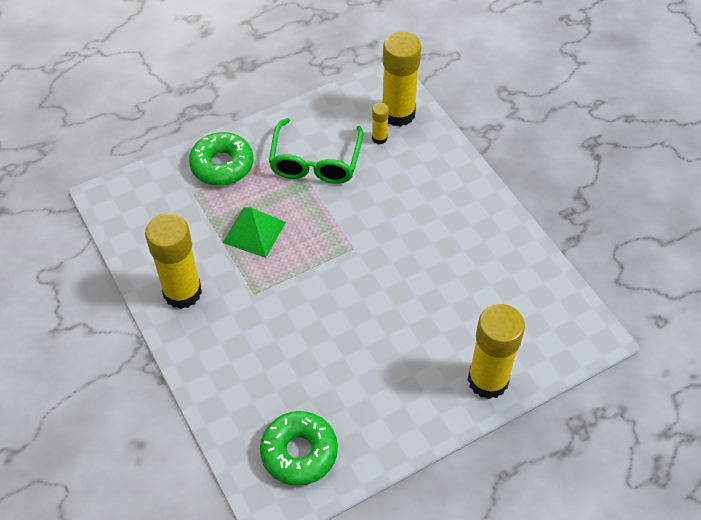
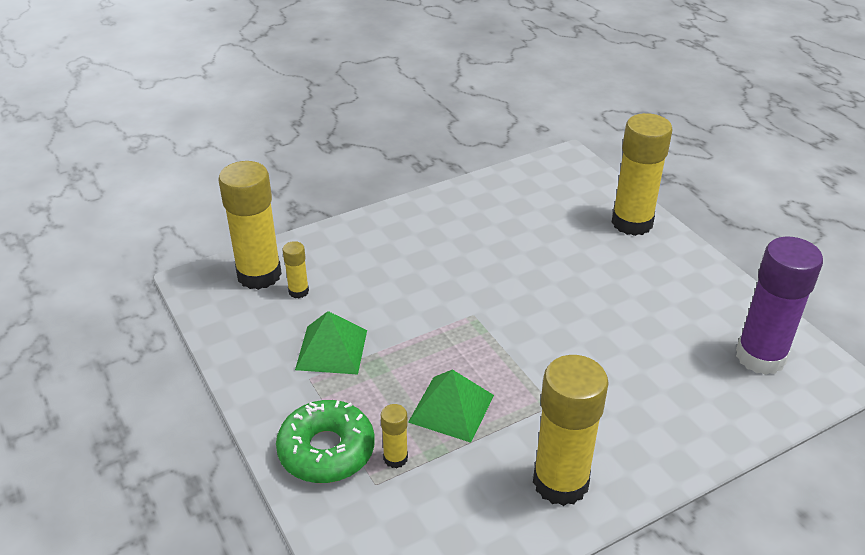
camera: 90 degrees left, 15 degrees down
green donut [260,411,338,486] -> purple glue stick [736,236,823,375]
green glasses [269,118,363,184] -> green pyramid [295,311,367,375]
none -> yellow glue stick [381,404,408,468]

